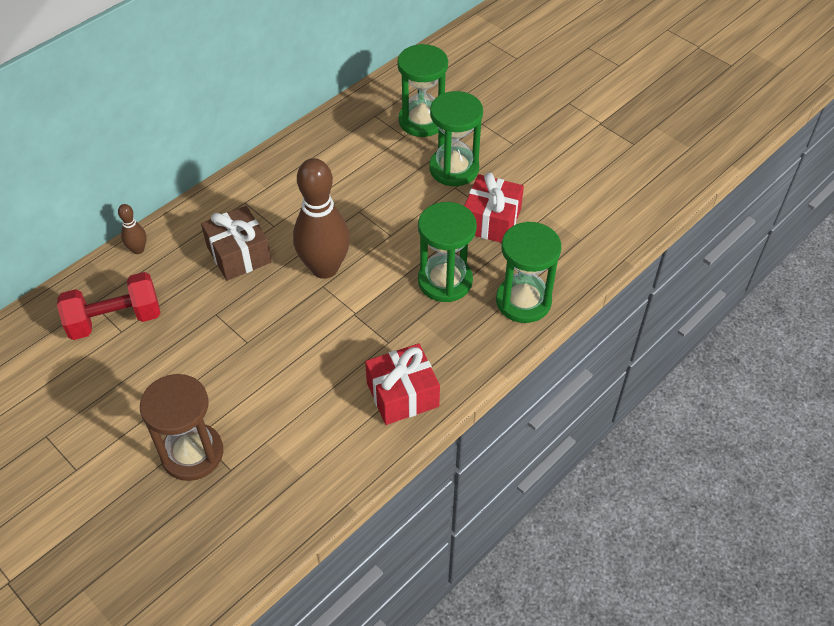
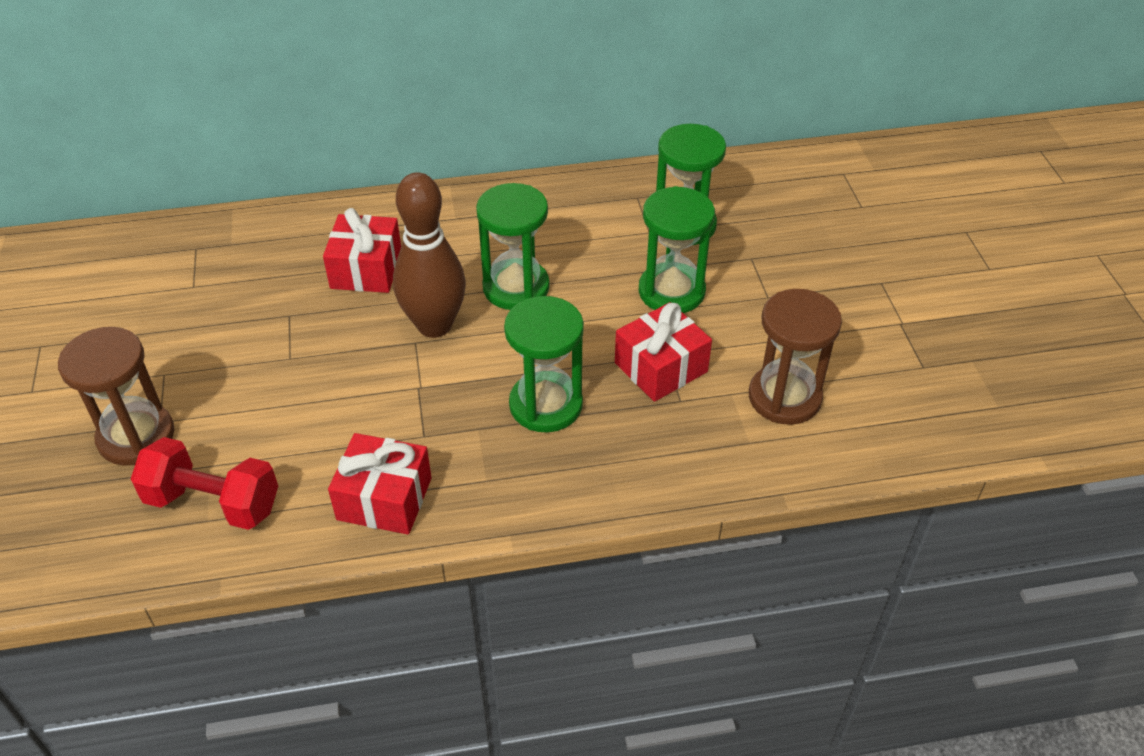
camera: 35 degrees right, 5 degrees down
red dumbbell [57,272,160,340] -> red dumbbell moved to [131,437,278,530]
brown bowling pin [118,204,147,254] -> none
brown gift [201,206,272,281] -> red gift [323,208,401,293]
green hourglass [496,222,561,323] -> green hourglass moved to [476,183,550,310]
none -> brown hourglass [749,289,842,425]

